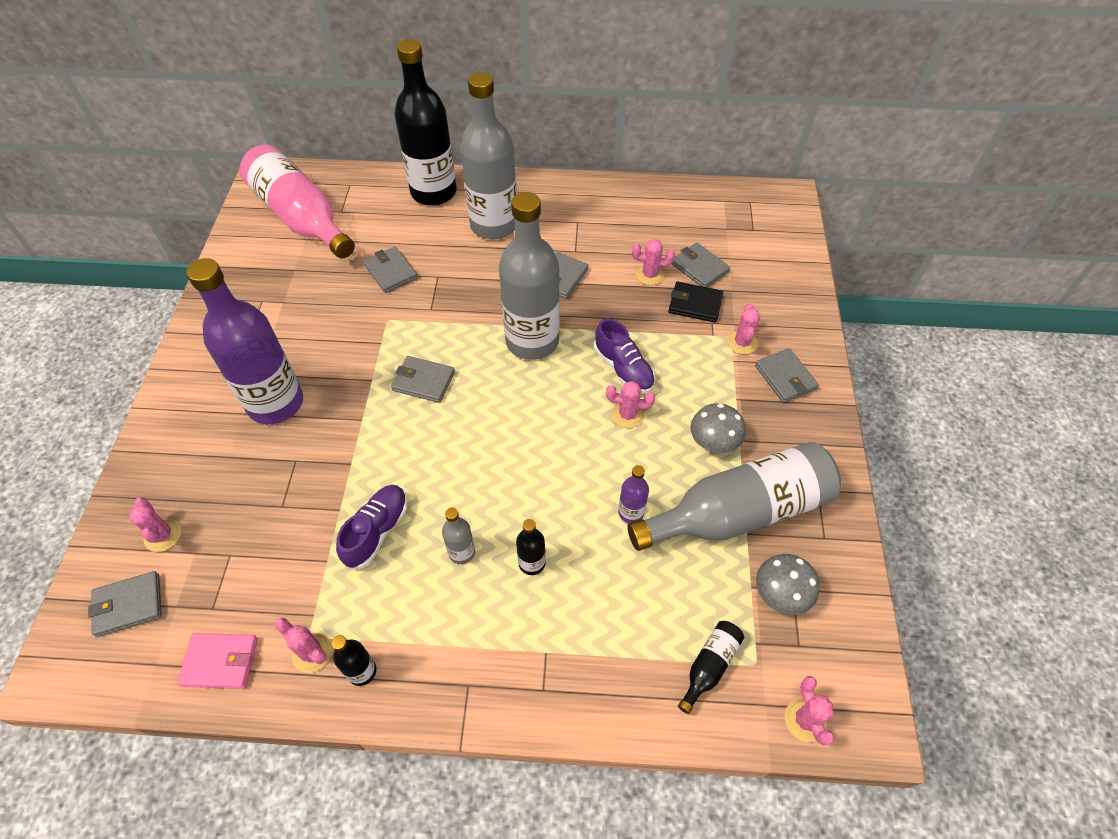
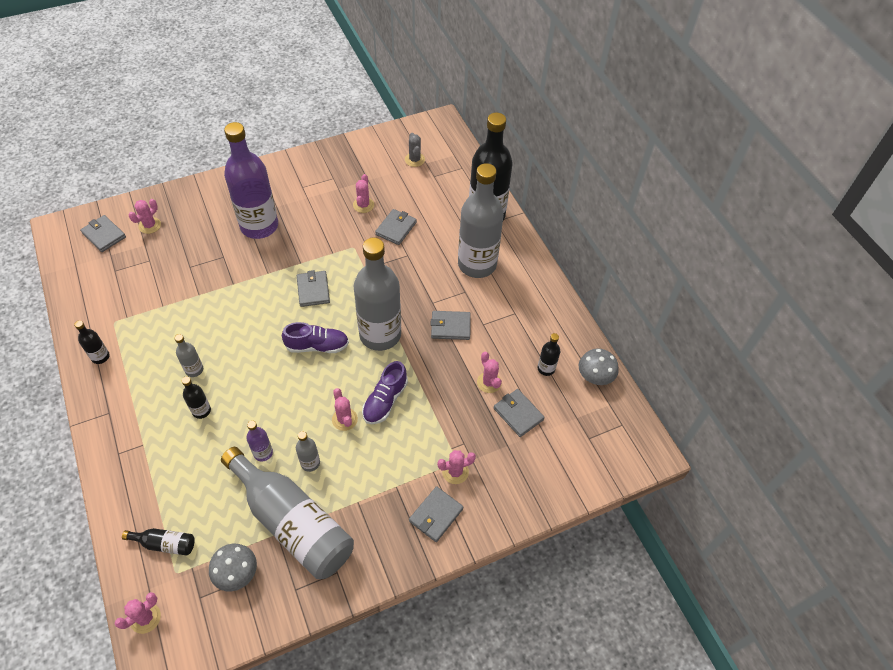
camera: 60 degrees right, 0 degrees up
pink wallet [177,633,258,689] -> none
pink bottle [239,145,355,258] -> grey cactus [405,133,425,167]
pink cactus [275,618,332,673] -> pink cactus moved to [353,174,374,213]
purple shoe [336,485,408,569] -> purple shoe moved to [282,322,349,353]
black wallet [669,282,723,323] -> none
grey wallet [672,243,730,287] -> grey wallet turned 60 degrees counterclockwise [493,389,545,437]
grey mushroom [690,403,746,453] -> grey mushroom moved to [579,349,619,385]
none -> grey bottle [296,431,320,472]
none -> black bottle [538,333,560,376]

